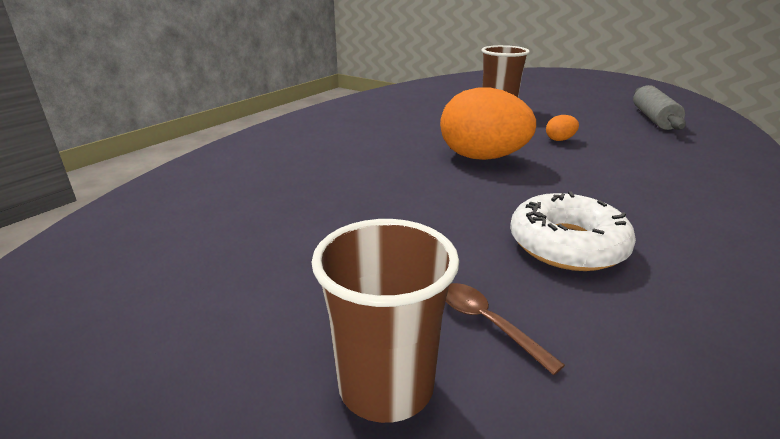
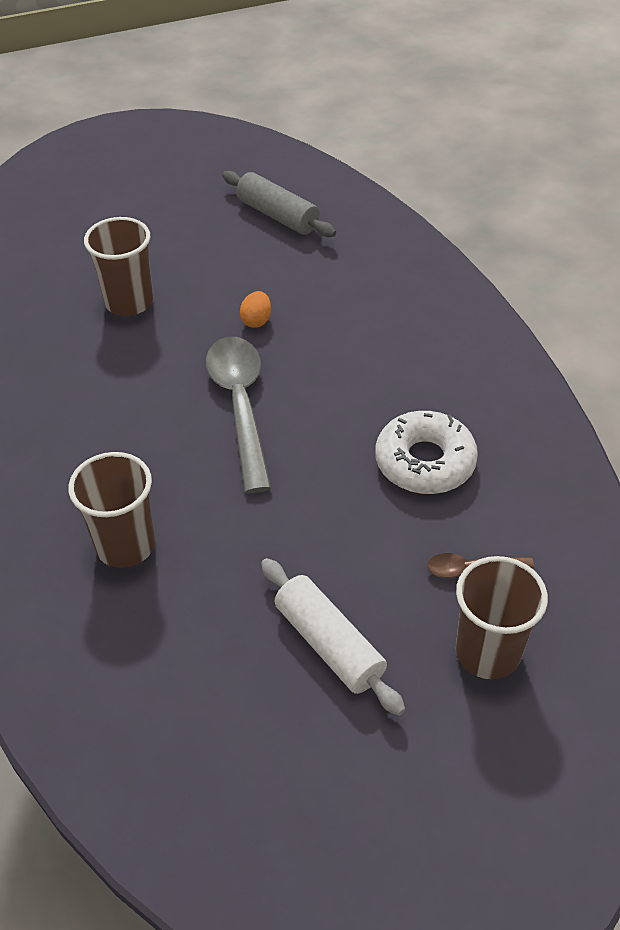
camera: 55 degrees left, 20 degrees up
orange egg [440,87,536,160] -> grey spoon [206,337,271,493]
none -> brown cup [68,452,155,568]
none -> white rolling pin [261,558,405,716]

